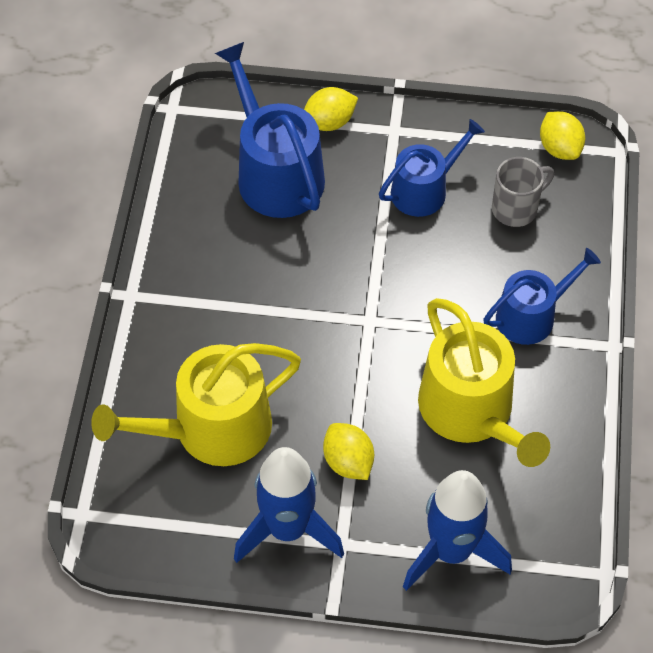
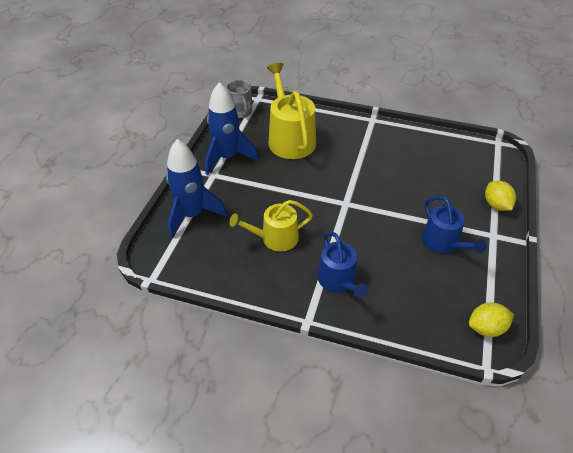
camera: 100 degrees right, 10 degrees down
blue watering can [215,42,325,218] -> none
yellow lemon [323,423,374,480] -> none
yellow watering can [418,298,550,467] -> yellow watering can [229,200,313,252], size x0.63
grey mug [492,157,554,227] -> grey mug moved to [226,80,252,118]

